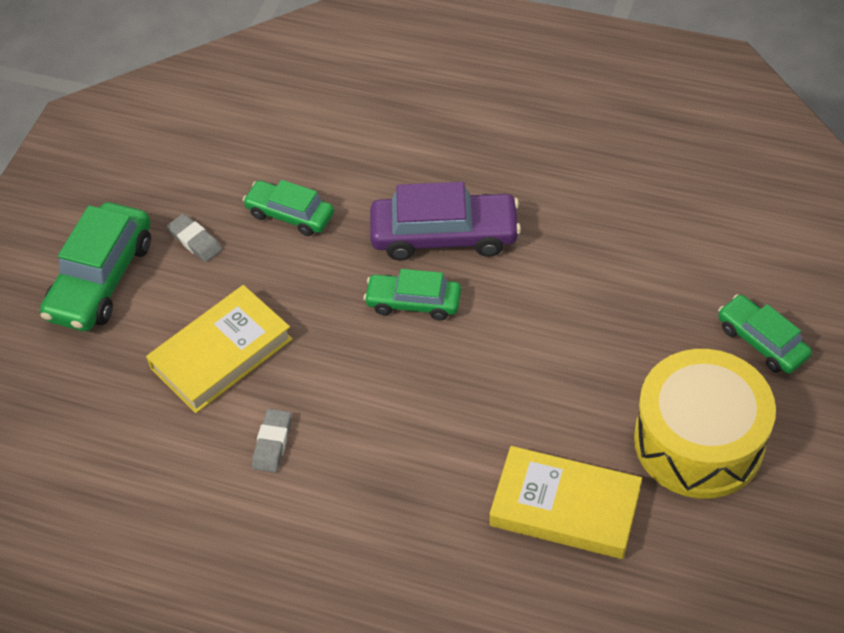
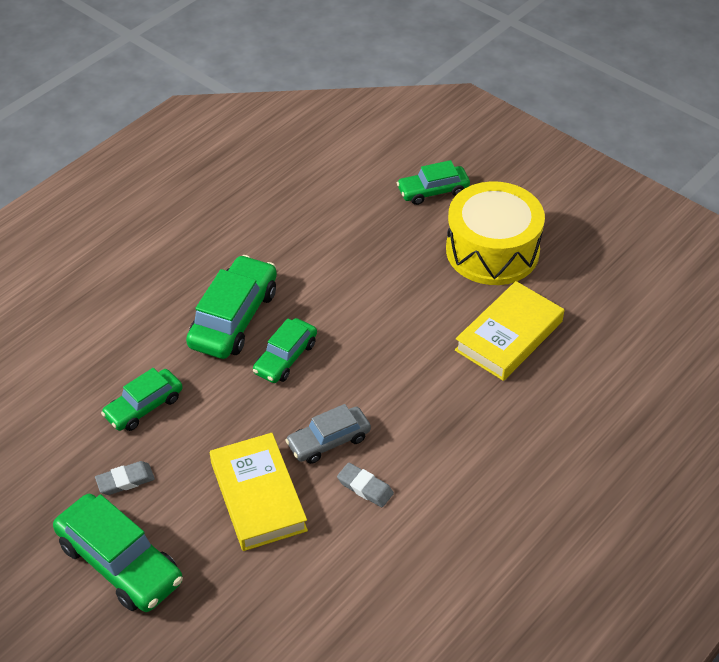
camera: 70 degrees left, 5 degrees down
purple car [370,182,521,261] -> green car [186,255,277,359]
none -> grey car [285,404,371,464]

